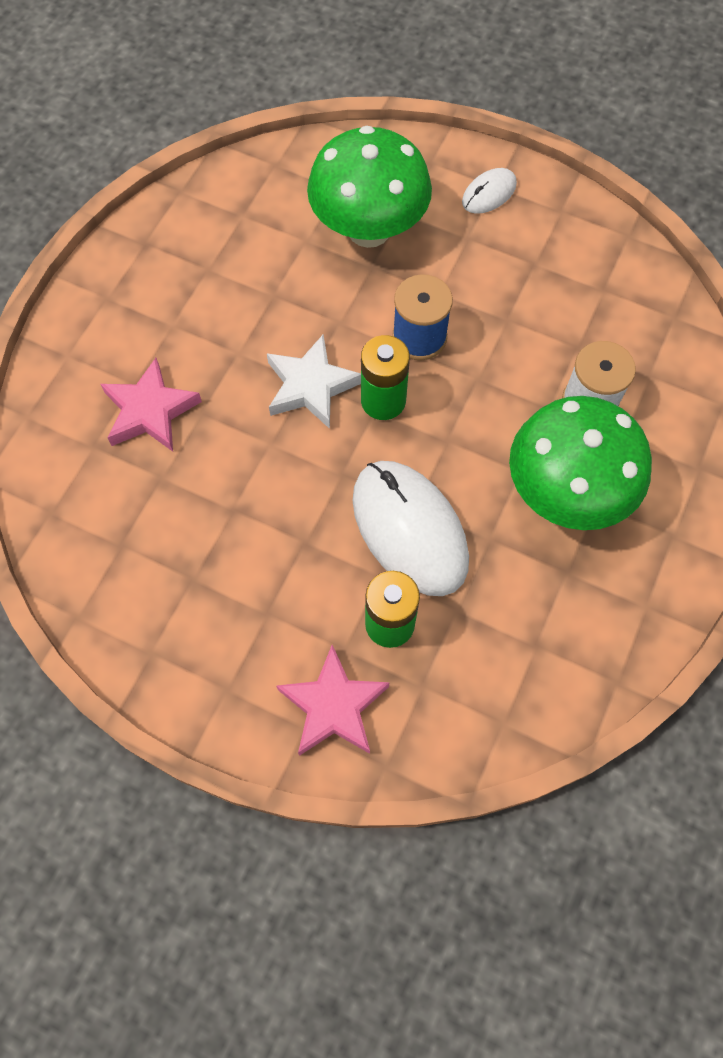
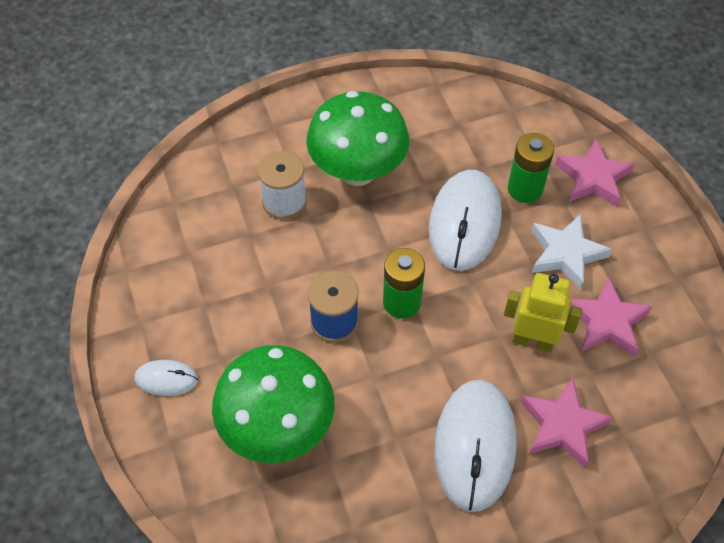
camera: 135 degrees left, 10 degrees down
white star [267,334,361,429] -> white star moved to [531,214,612,290]
none -> white mouse [434,380,517,512]
none -> yellow robot [504,273,582,352]
none -> pink star [569,277,653,356]

